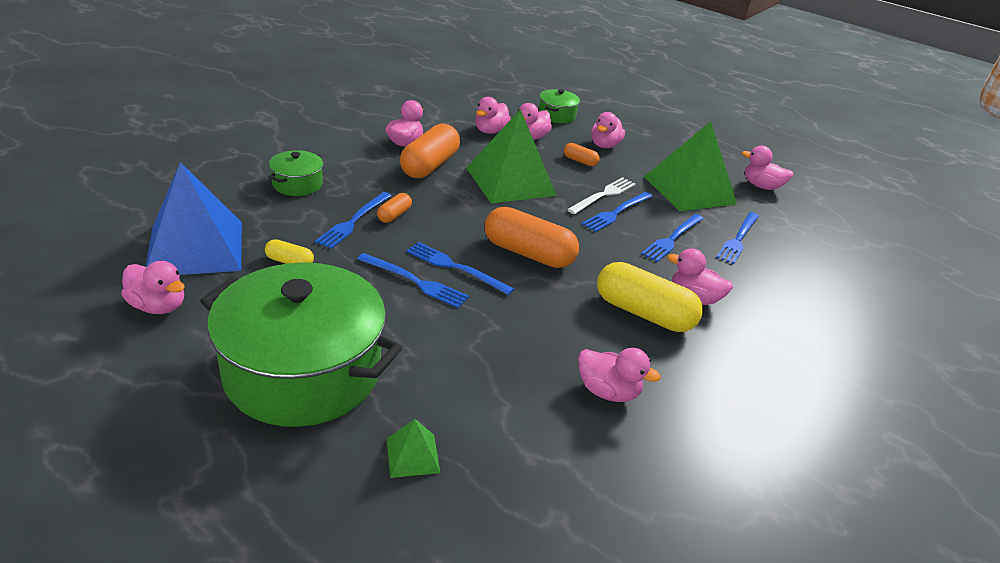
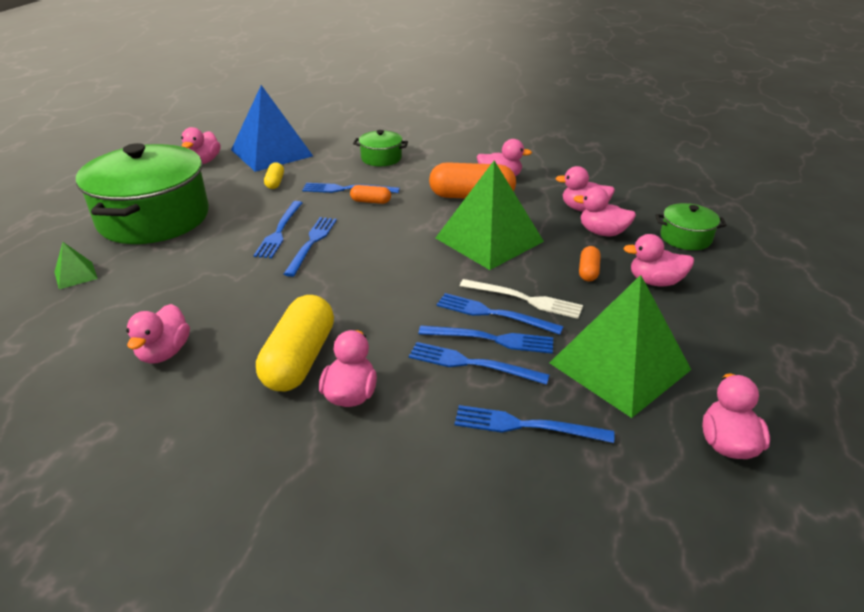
camera: 75 degrees right, 0 degrees up
orange capsule [485,207,579,268] -> none
none -> blue fork [418,325,553,354]

